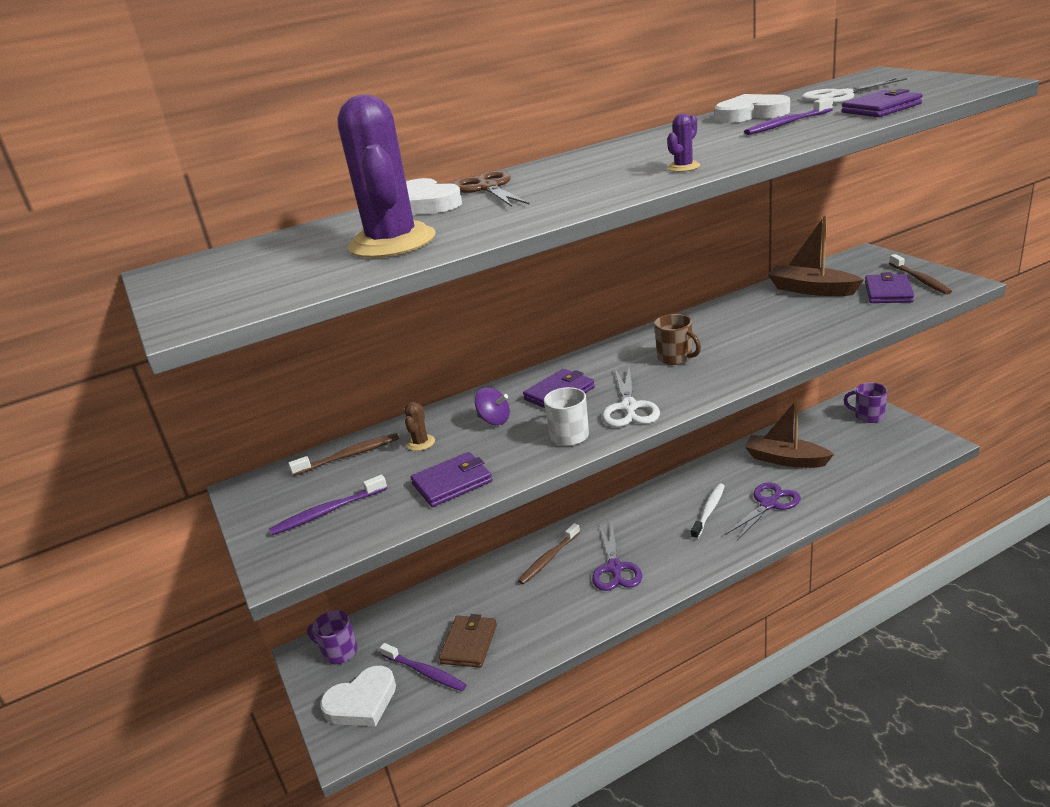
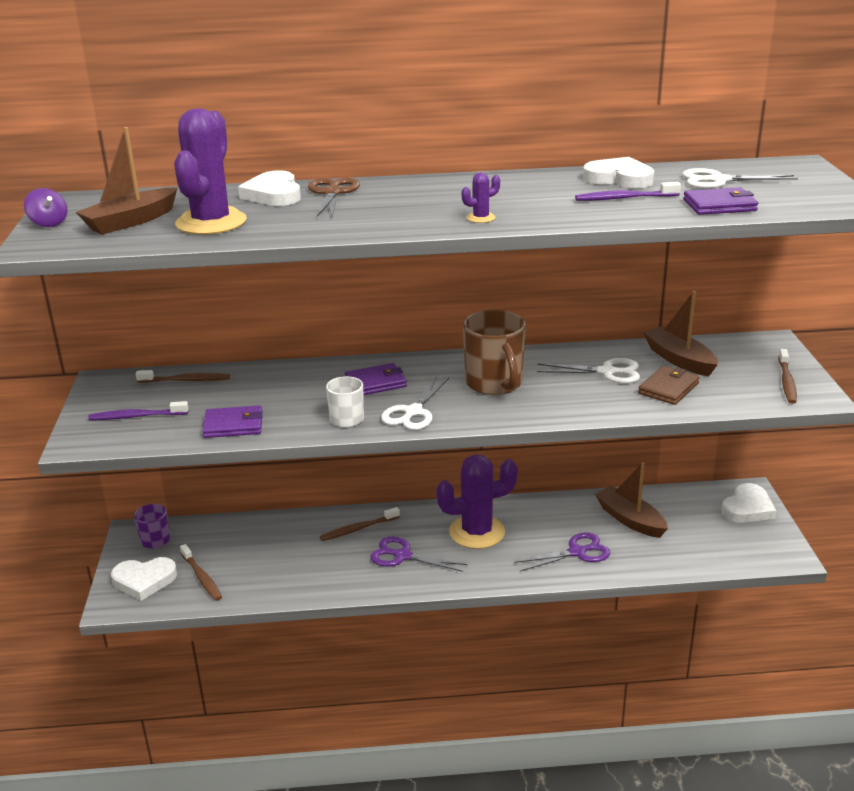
camera: 20 degrees right, 0 degrees up
purple toothbrush [380,643,467,691] -> brown toothbrush [180,544,222,601]
brown cactus [405,402,435,451] -> none
brown wallet [439,614,497,668] -> brown wallet moved to [638,366,700,405]
purple spinning top [475,387,510,425] -> purple spinning top moved to [24,188,68,227]
purple scissors [592,524,642,591] -> purple scissors turned 90 degrees clockwise [370,537,467,572]
brown mug [654,314,701,365] -> brown mug [463,310,526,395], size x1.76
white toothbrush [691,483,725,540] -> none
purple mug [844,383,888,423] -> white heart [721,483,776,523]
purple wallet [865,272,914,303] -> none
none -> brown boat [76,127,178,235]
none -> purple cactus [436,455,518,549]
none -> white scissors [537,358,640,383]

